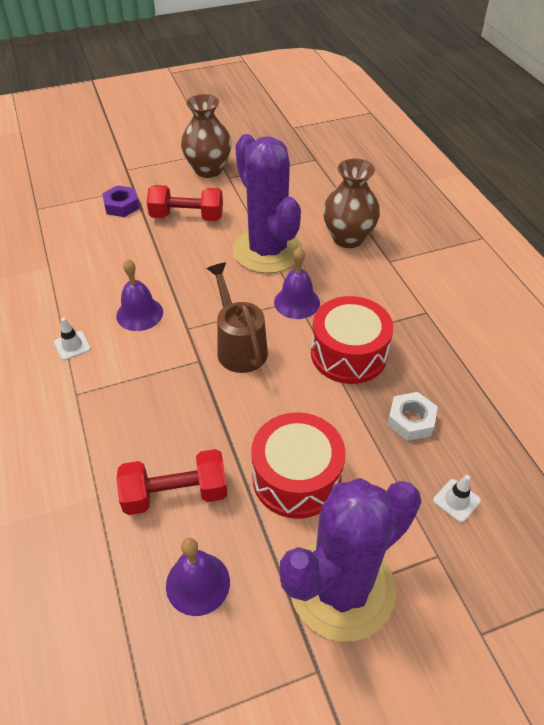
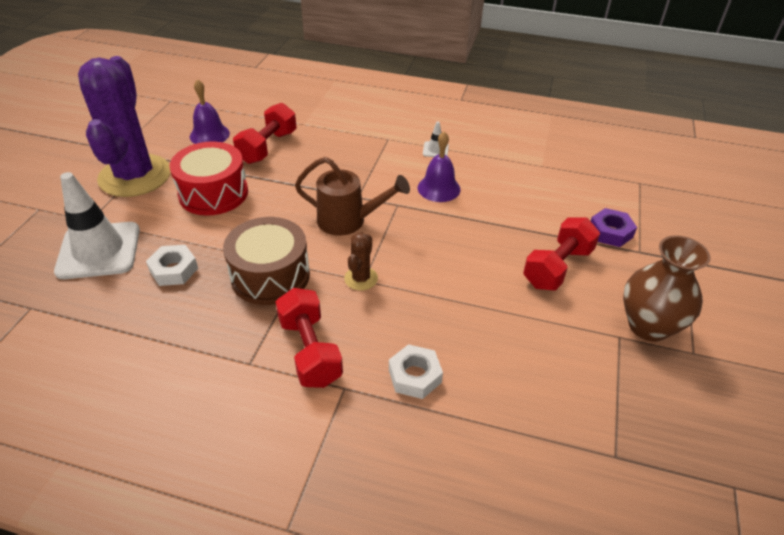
camera: 125 degrees right, 5 degrees down
purple cactus [233,134,303,274] -> none
purple bell [274,247,320,319] -> brown cactus [344,233,378,291]
red drum [311,296,393,384] -> brown drum [223,217,310,305]
brown vase [323,158,380,248] -> white nut [389,344,443,399]
white traffic cone [433,475,481,523] -> white traffic cone [54,172,140,279], size x2.40
none -> red dumbbell [276,288,343,388]

